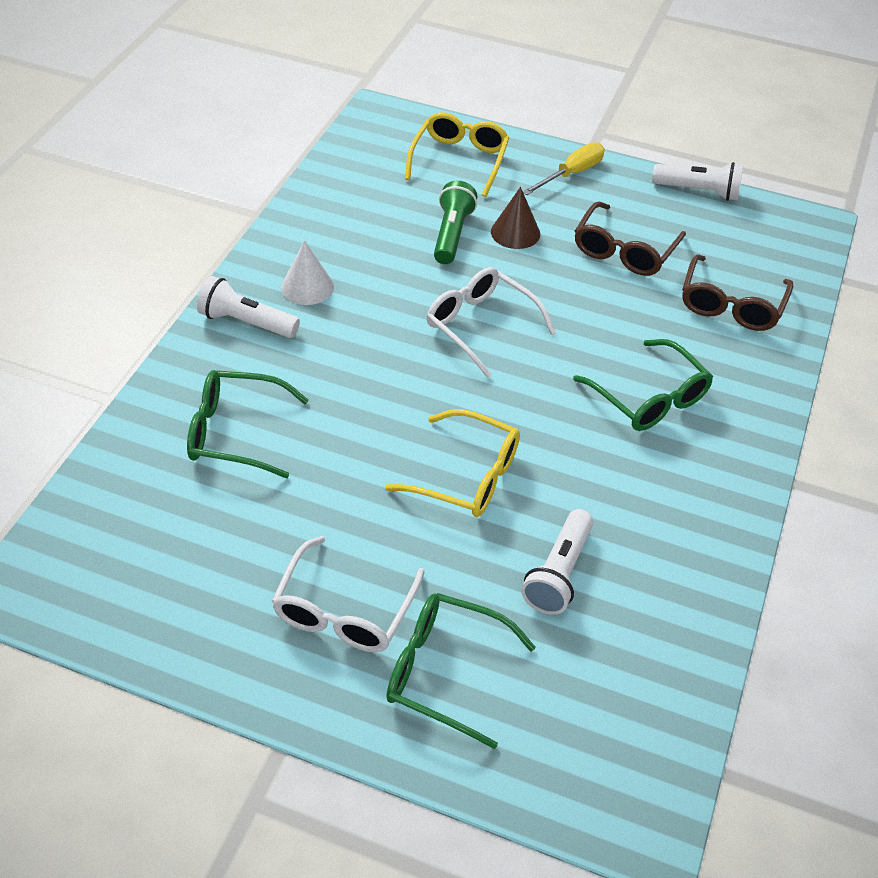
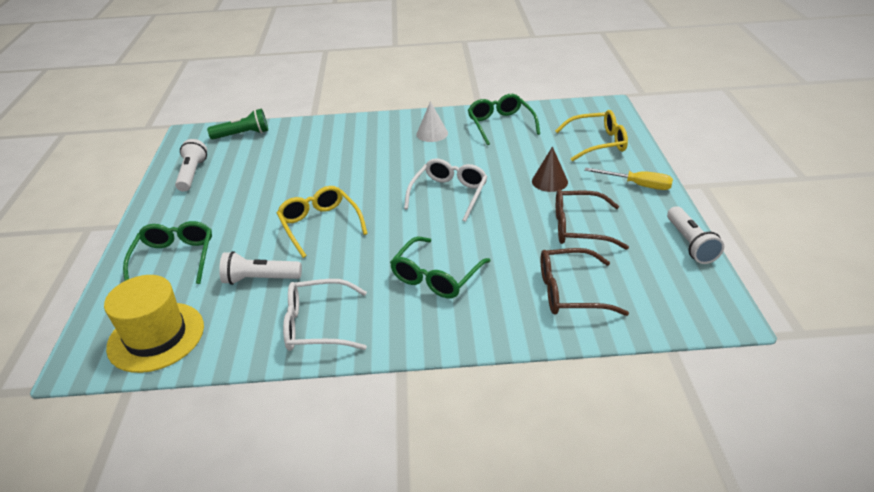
camera: 70 degrees right, 10 degrees down
green glasses [187,370,308,478] -> green glasses moved to [468,94,540,145]
white flashlight [197,276,300,338] -> white flashlight moved to [175,139,207,192]
white glasses [272,536,424,653] -> white glasses moved to [283,279,367,351]
yellow glasses [385,409,520,517] -> yellow glasses turned 150 degrees clockwise [277,186,368,258]
green flashlight [434,181,477,264] -> green flashlight moved to [207,109,268,139]
none -> yellow hat [104,275,204,373]

